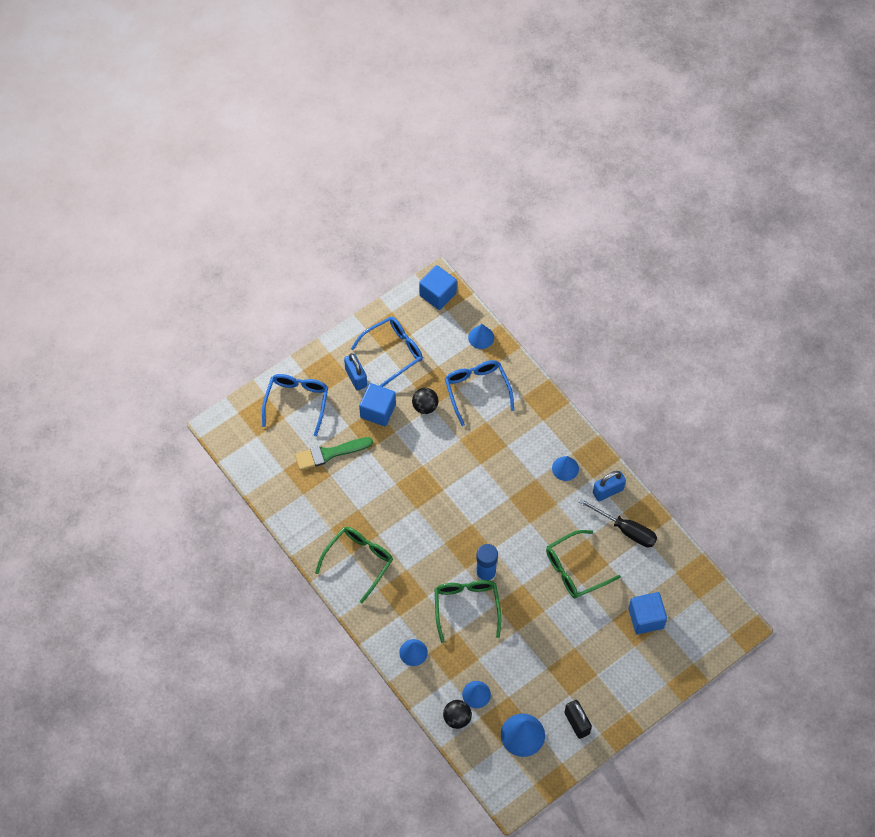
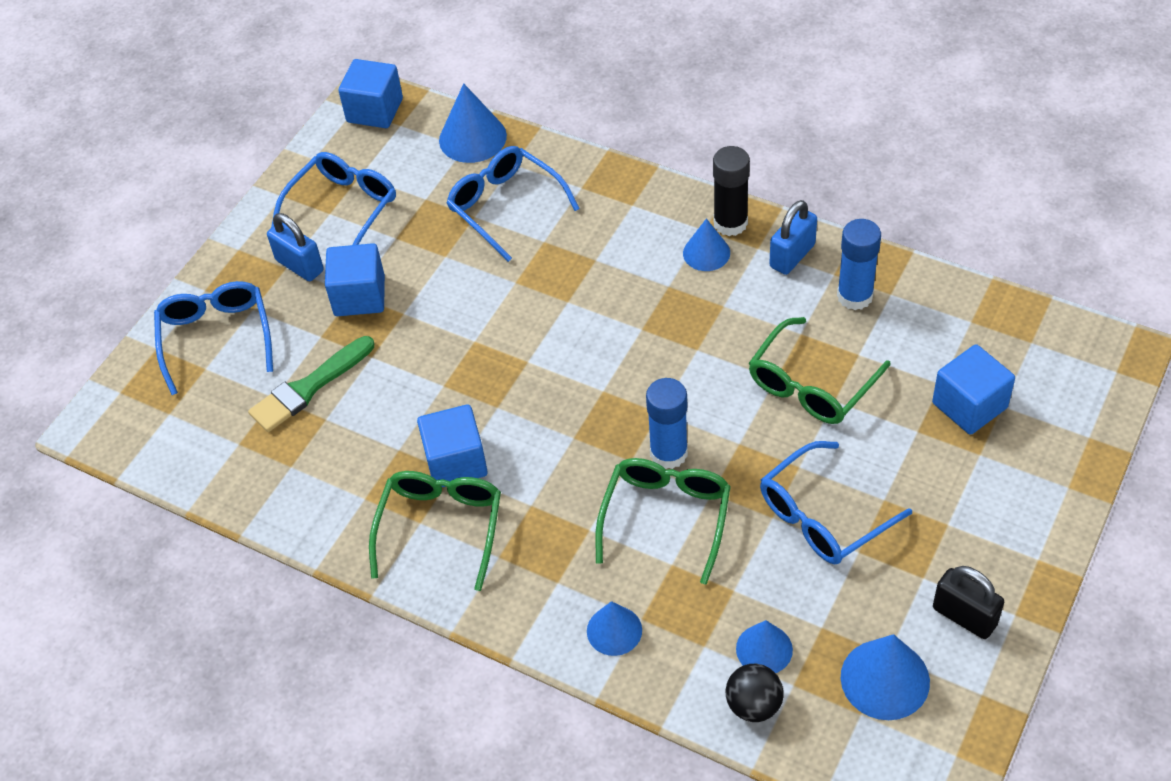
camera: 20 degrees left, 10 degrees down
black ball [412,388,438,414] -> none
green glasses [435,580,501,643] -> green glasses turned 45 degrees clockwise [595,458,731,585]
blue cone [468,324,494,349] -> blue cone [439,83,507,163], size x1.54
black screwdriver [579,498,657,547] -> blue glue stick [837,219,881,310]
none -> blue cube [417,404,488,487]
none -> black glue stick [713,146,750,236]
none -> blue glasses [760,441,912,564]

